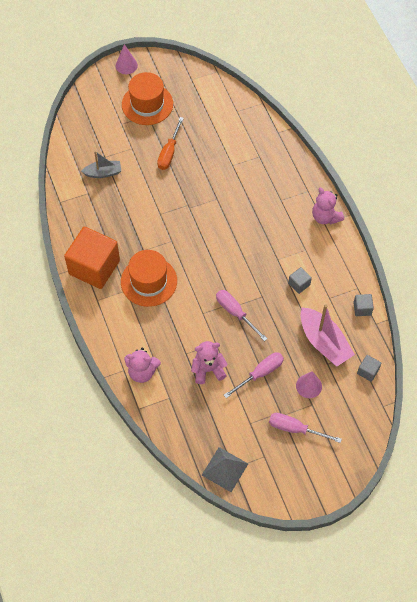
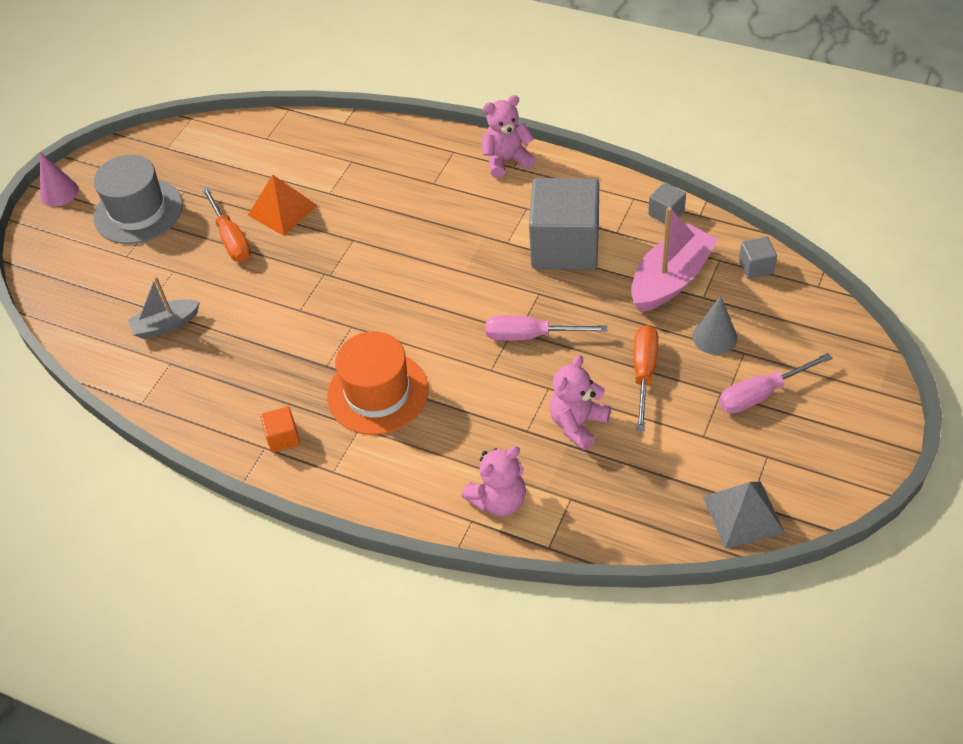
camera: 40 degrees left, 10 degrees down
orange cube [64,227,120,289] -> orange cube [260,406,300,453], size x0.42
grey boat [81,151,121,178] -> grey boat turned 150 degrees counterclockwise [128,276,200,339]
orange hat [122,72,173,125] -> grey hat [94,155,183,244]
pink screwdriver [224,352,284,398] -> orange screwdriver [633,325,658,431]
grey cube [288,267,312,294] -> grey cube [529,178,599,270], size x2.41
pink cone [296,371,322,398] -> grey cone [693,296,737,355]
pink boat [300,304,355,366] -> pink boat turned 60 degrees counterclockwise [631,207,718,312]
pink teddy bear [312,188,344,225] -> pink teddy bear turned 150 degrees clockwise [482,95,535,178]
none -> orange pyramid [248,175,318,236]

